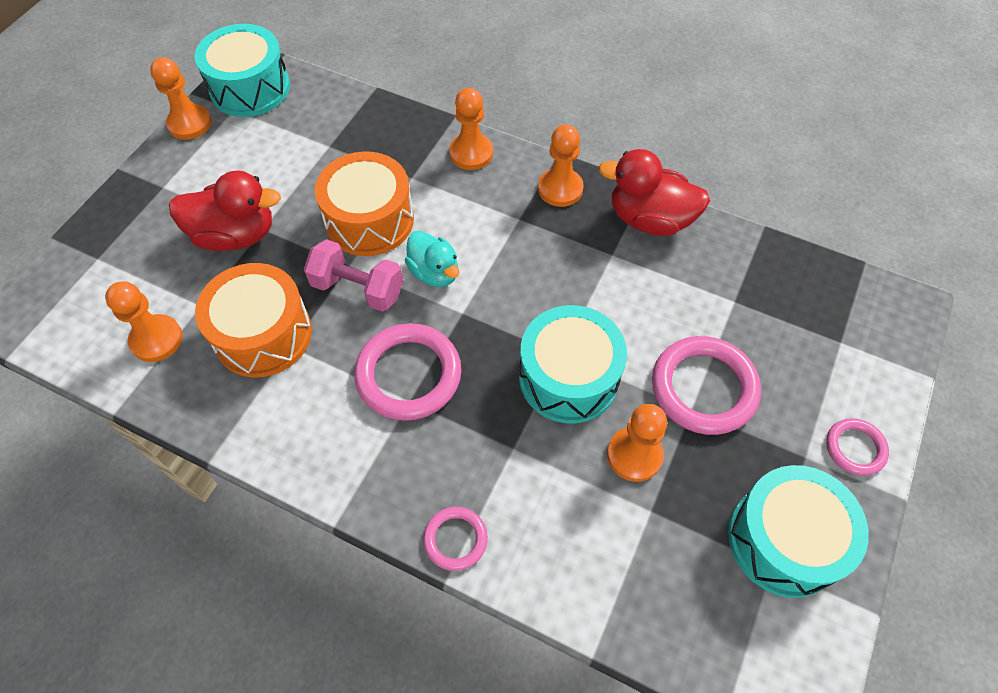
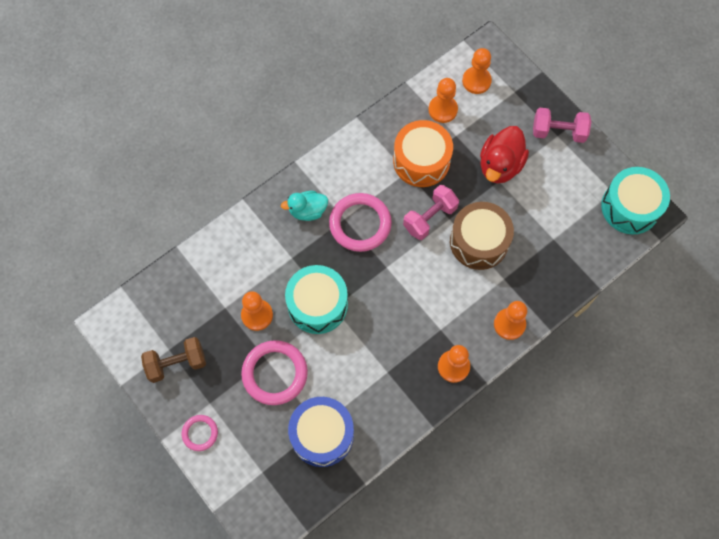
camera: 115 degrees right, 10 degrees up
orange pawn [150,57,211,140] -> orange pawn moved to [462,48,492,94]
orange drum [315,151,414,256] -> brown drum [450,202,514,270]
turquoise duck [405,231,459,287] -> turquoise duck moved to [281,191,328,221]
pink ring [423,507,488,571] -> none
red duck [598,149,710,236] -> none
turquoise drum [728,465,869,598] -> brown dumbbell [141,337,206,383]
none -> blue drum [288,397,354,467]
none -> pink dumbbell [533,108,591,143]

